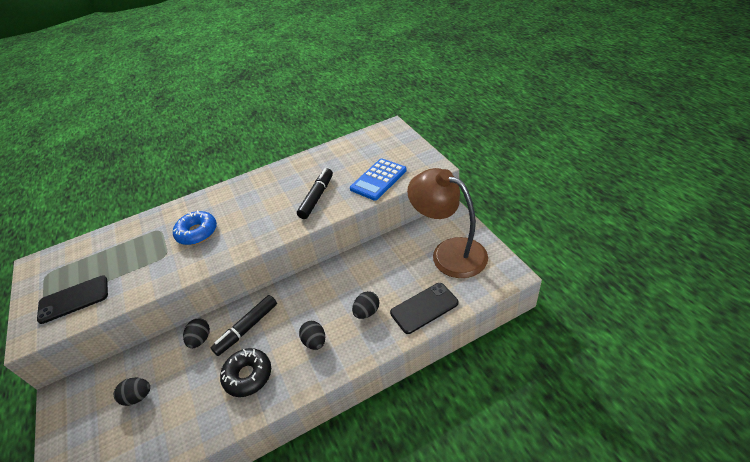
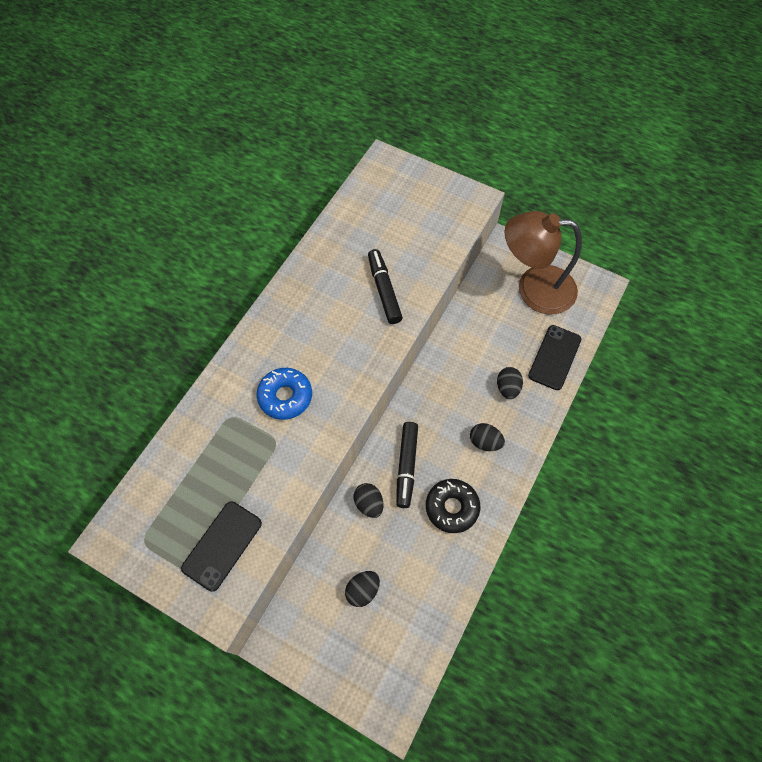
camera: 40 degrees left, 20 degrees up
blue calculator [350,158,407,201] -> none

